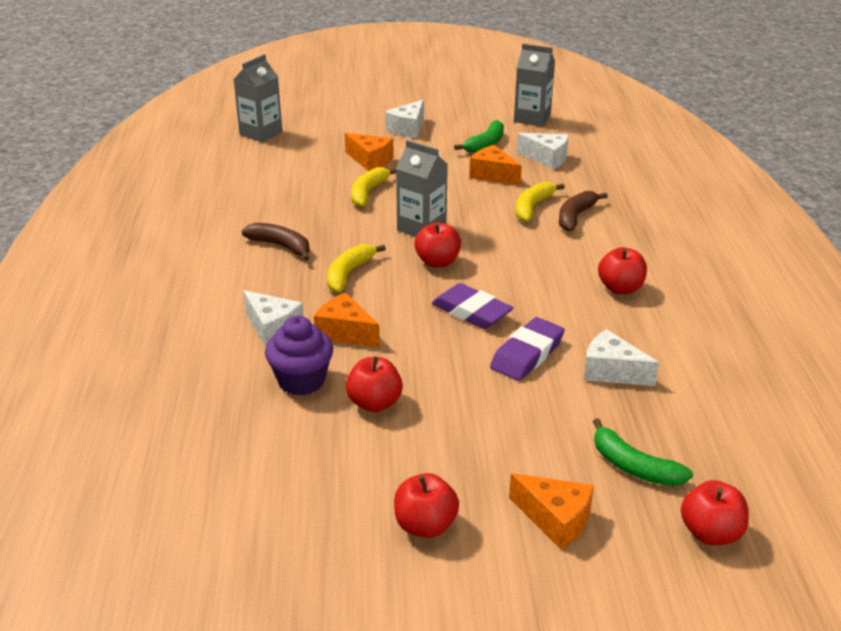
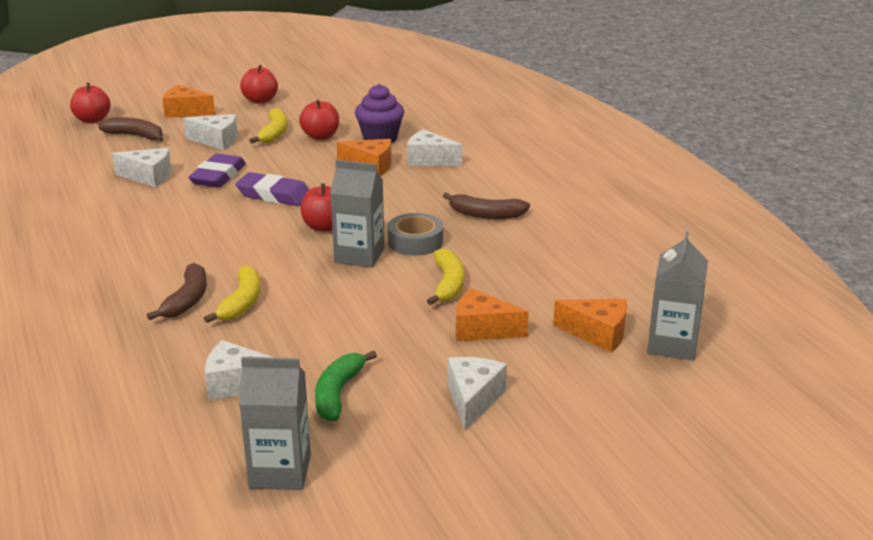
camera: 160 degrees right, 5 degrees down
yellow banana [327,244,386,292] -> yellow banana moved to [249,108,287,143]
orange cheese [469,145,522,185] -> orange cheese moved to [553,299,627,353]
green banana [593,418,693,486] -> brown banana [98,117,164,142]
red apple [598,247,647,294] -> none
none -> white cheese [183,114,238,150]
none -> grey tape [388,213,443,256]

